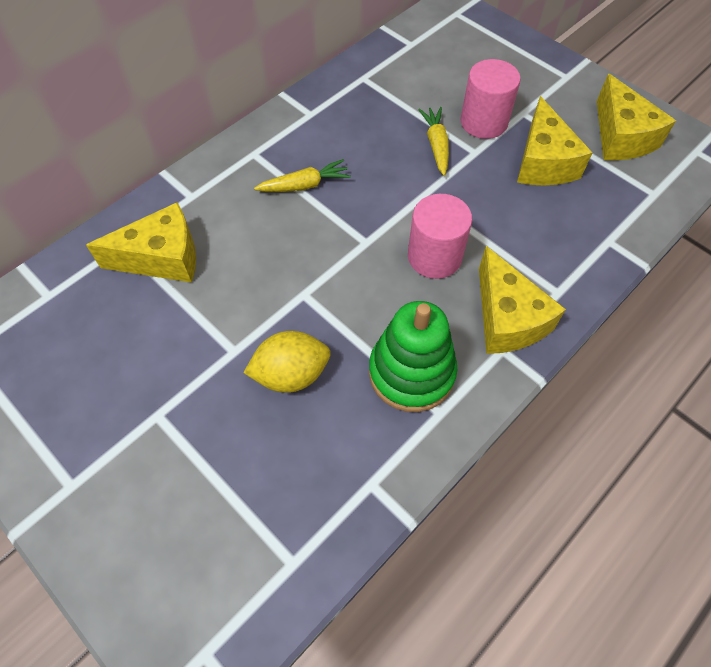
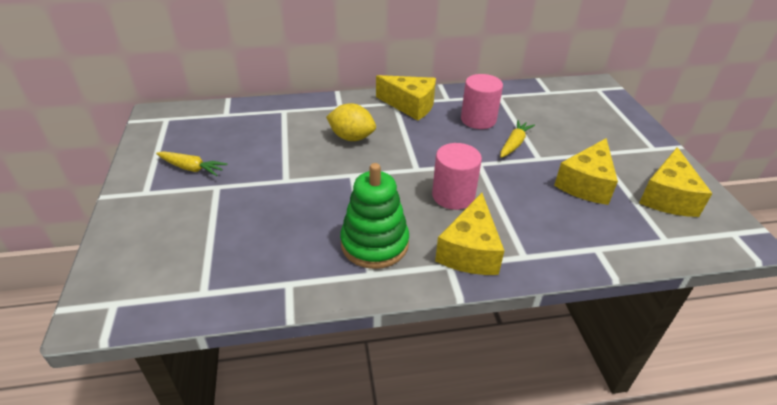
camera: 35 degrees right, 20 degrees down
yellow cheese [86,202,196,283] -> yellow cheese moved to [376,75,436,121]
yellow lemon [244,331,331,393] -> yellow lemon moved to [326,103,376,141]
yellow carrot [254,159,351,192] -> yellow carrot moved to [156,151,227,176]
pink cylinder [461,59,521,139] -> pink cylinder moved to [461,74,503,129]

